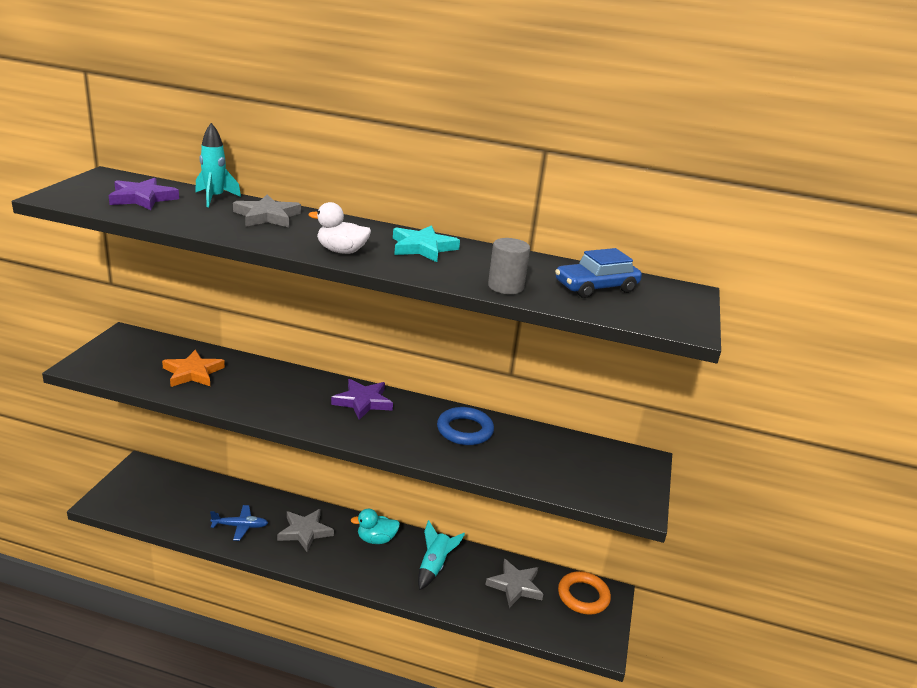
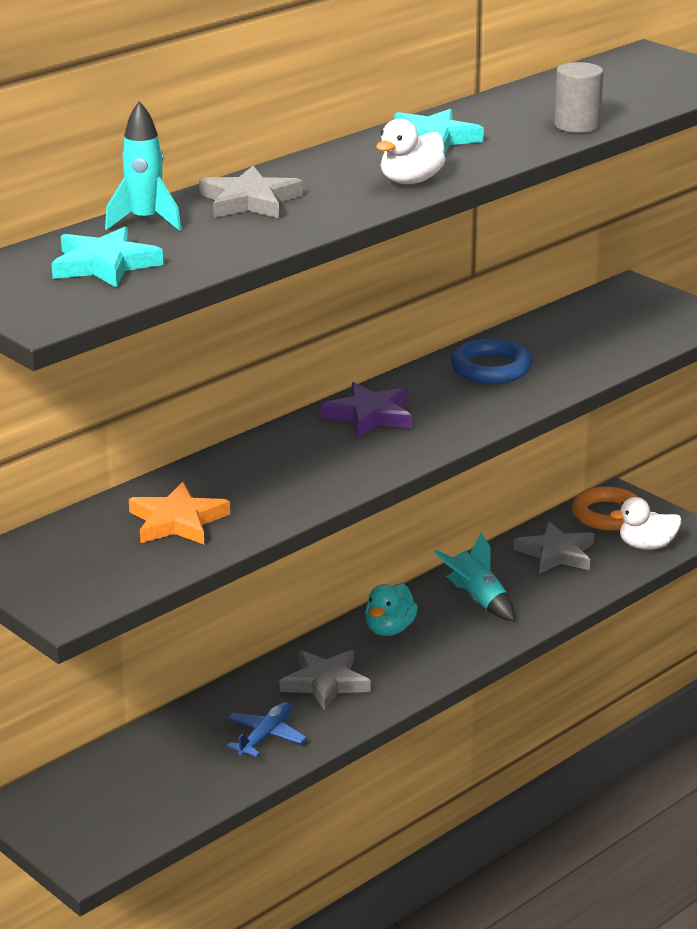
camera: 55 degrees left, 0 degrees up
purple star [109,178,179,210] -> turquoise star [51,227,163,288]
blue car [555,248,642,298] -> none
none -> white duck [610,497,681,550]

